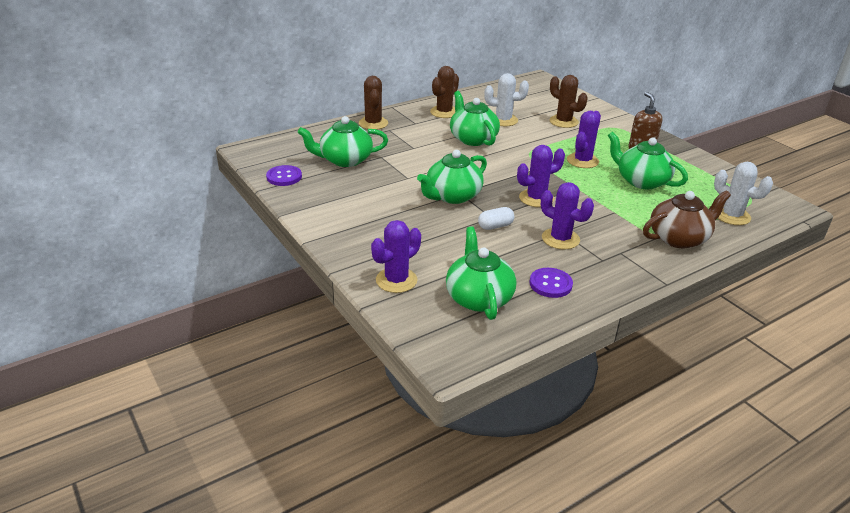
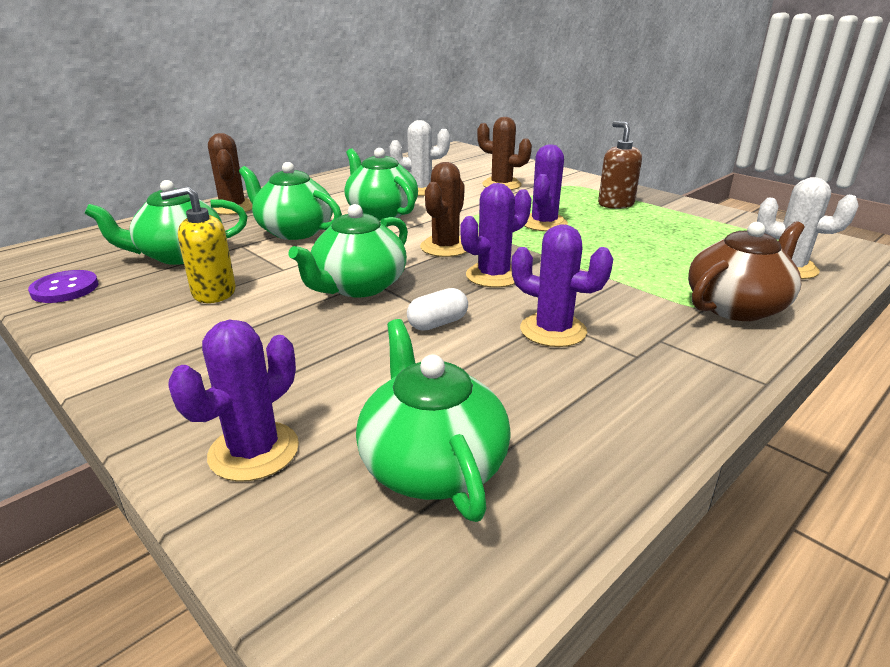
camera: 10 degrees left, 5 degrees down
brown cactus [430,66,459,118] -> brown cactus moved to [420,162,466,257]
purple button [529,268,573,298] -> none
green teapot [608,132,688,189] -> green teapot moved to [239,162,342,240]
none -> yellow soap dispenser [160,186,236,303]

